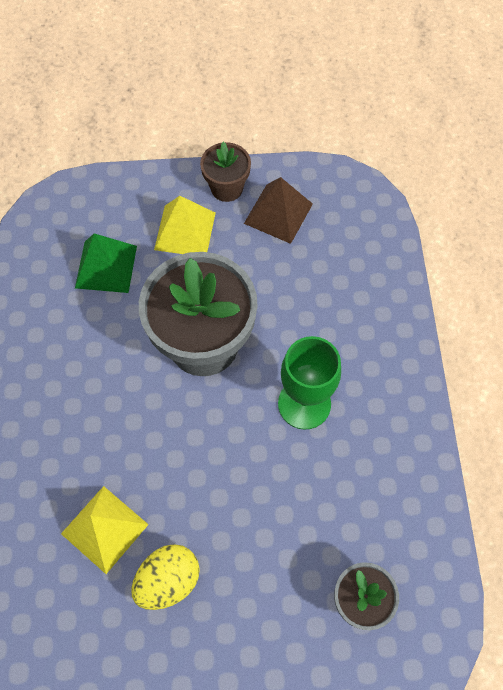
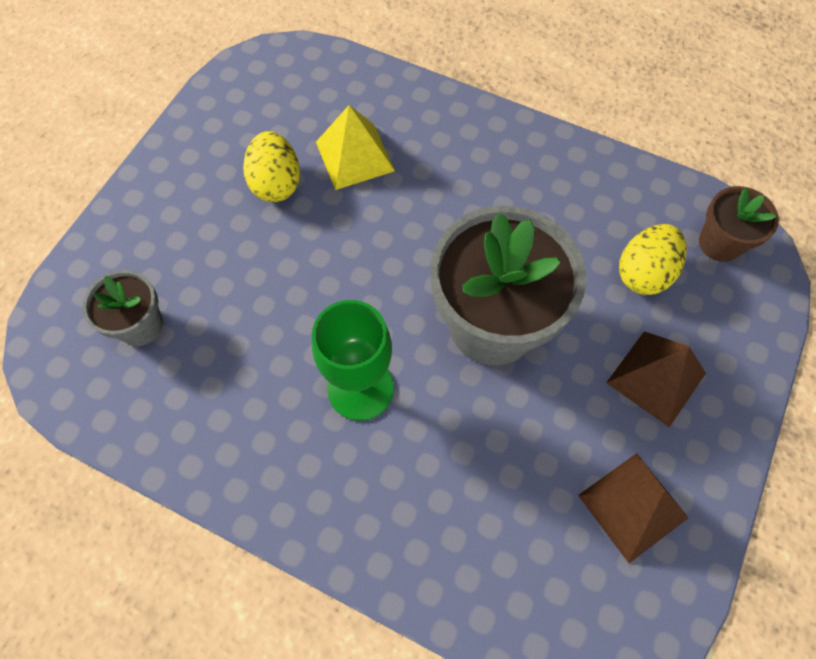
camera: 120 degrees right, 0 degrees up
green pyramid [75,233,137,293] -> yellow egg [619,224,687,295]
yellow pyramid [154,196,216,254] -> brown pyramid [606,331,706,427]
brown flower pot [200,141,251,202] -> brown flower pot moved to [699,186,779,262]

